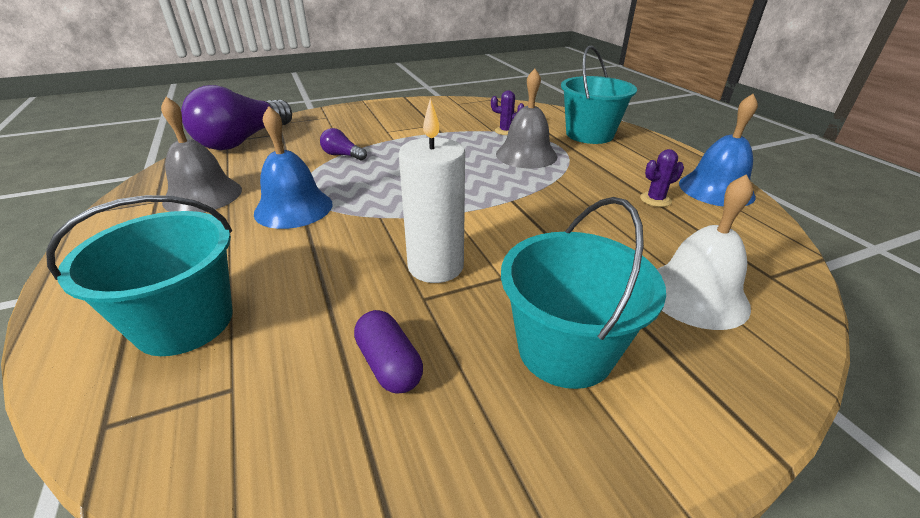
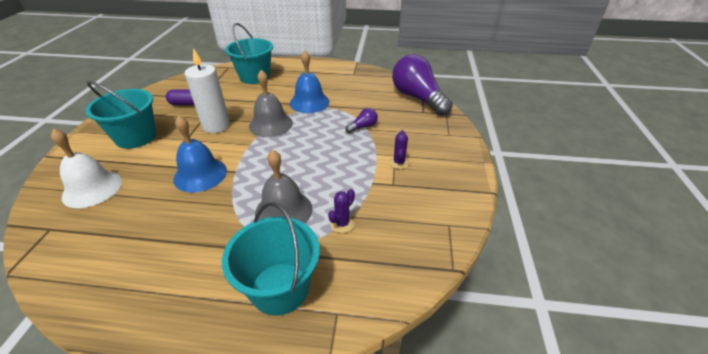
camera: 120 degrees right, 5 degrees up
grey bell [161,97,242,213] -> grey bell moved to [249,70,293,137]
purple cactus [640,149,684,207] -> purple cactus moved to [389,130,409,169]
blue bell [679,94,758,207] -> blue bell moved to [173,116,227,193]

